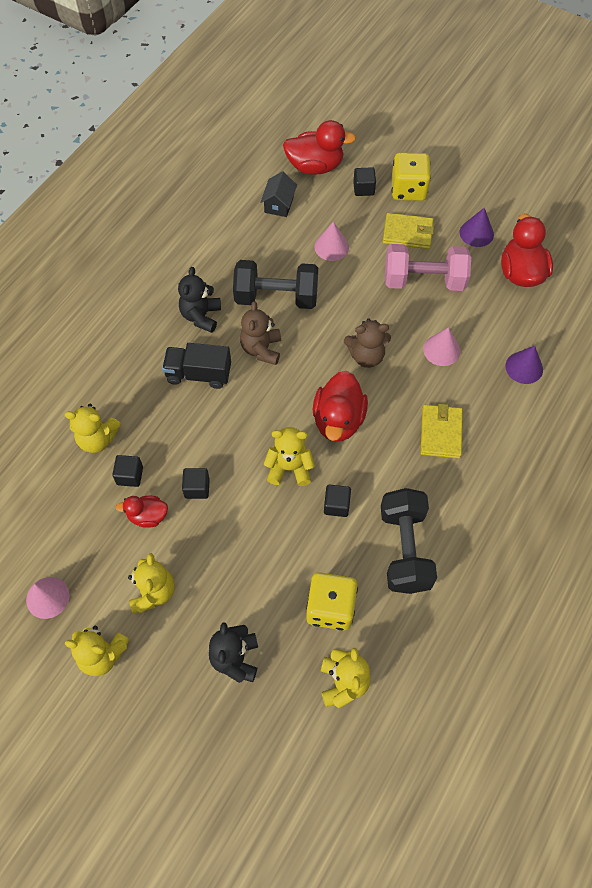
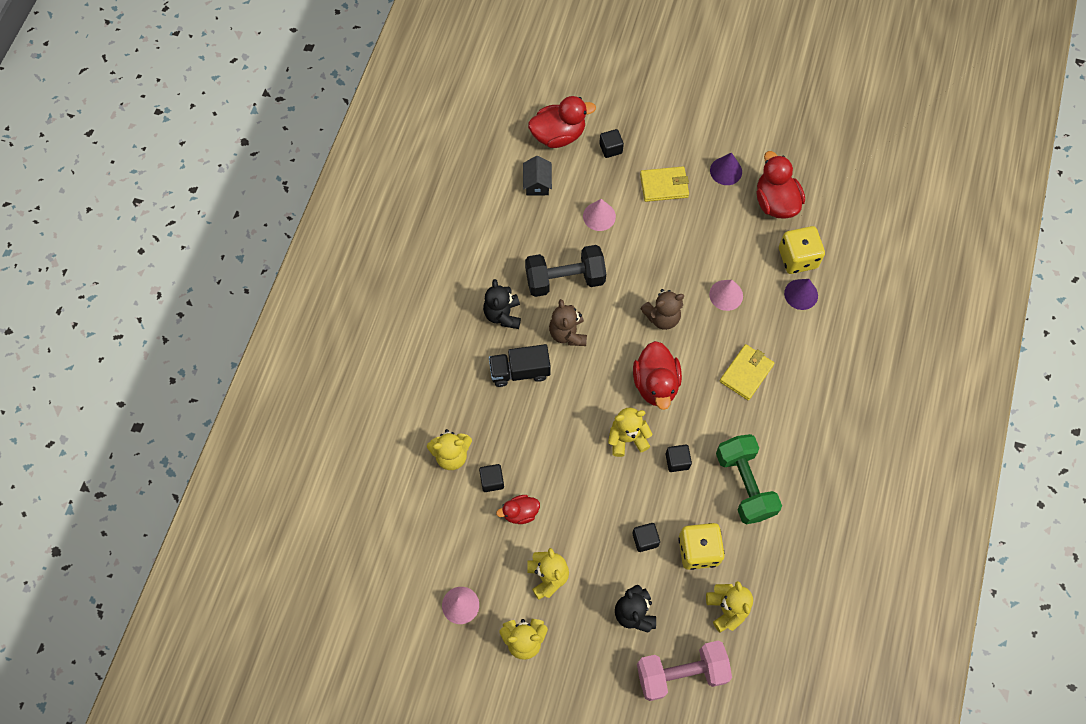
camera: 15 degrees left, 5 degrees up
black cube [182,468,210,499] -> black cube moved to [632,523,660,552]
black dumbbell [381,488,437,594] -> green dumbbell [716,434,782,524]
pink dumbbell [385,244,471,291] -> pink dumbbell moved to [637,641,732,701]
yellow dice [392,152,431,201] -> yellow dice moved to [779,226,825,274]
yellow wallet [421,404,463,458] -> yellow wallet turned 45 degrees clockwise [720,344,775,400]

